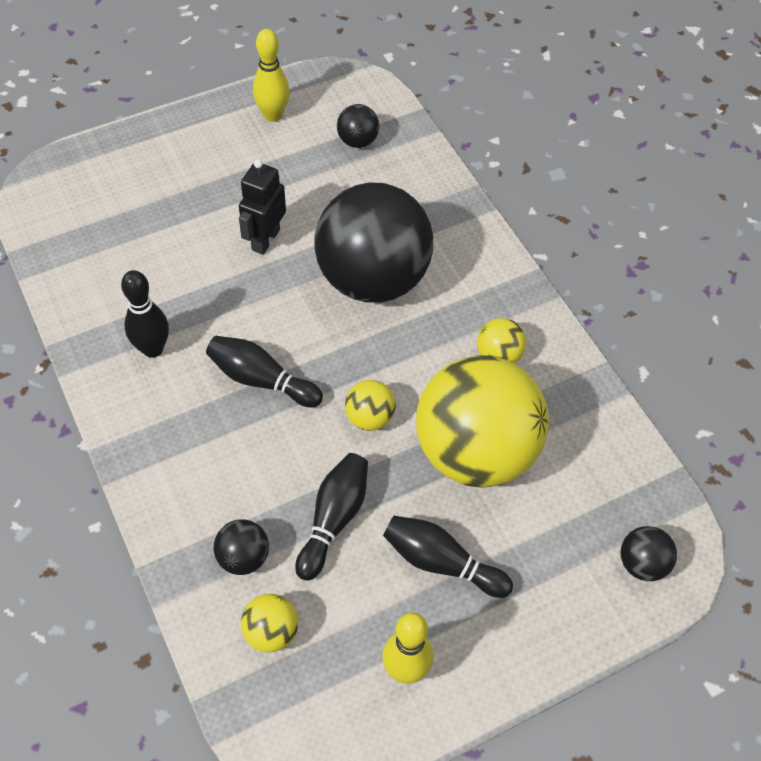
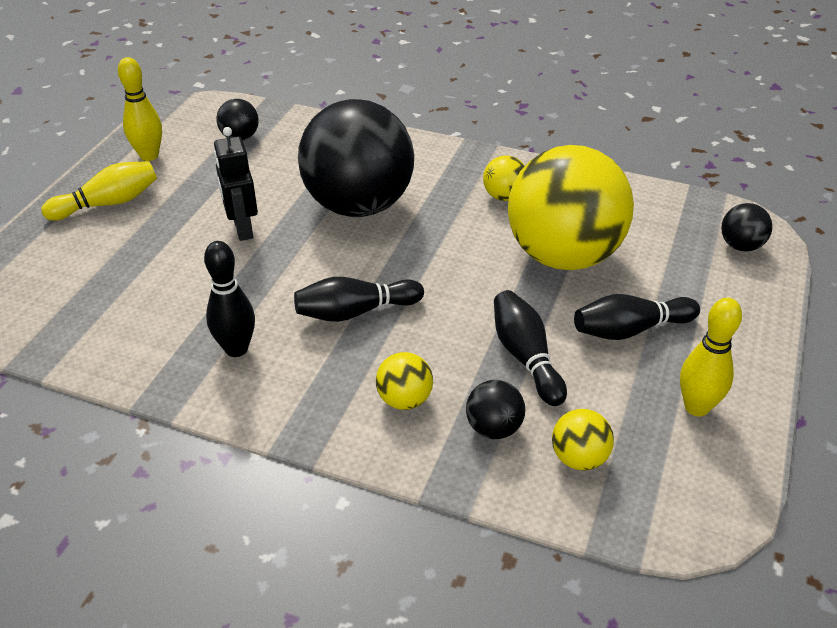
camera: 40 degrees left, 15 degrees down
yellow ball [345,380,396,431] -> yellow ball moved to [376,352,433,410]
none -> yellow bowling pin [41,161,157,221]

